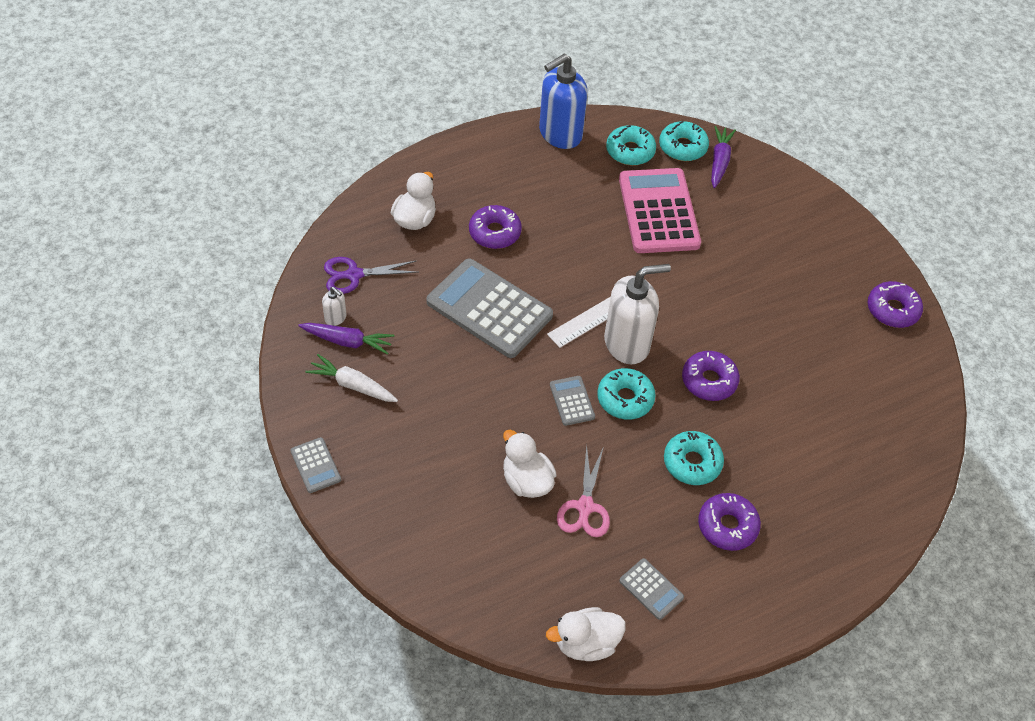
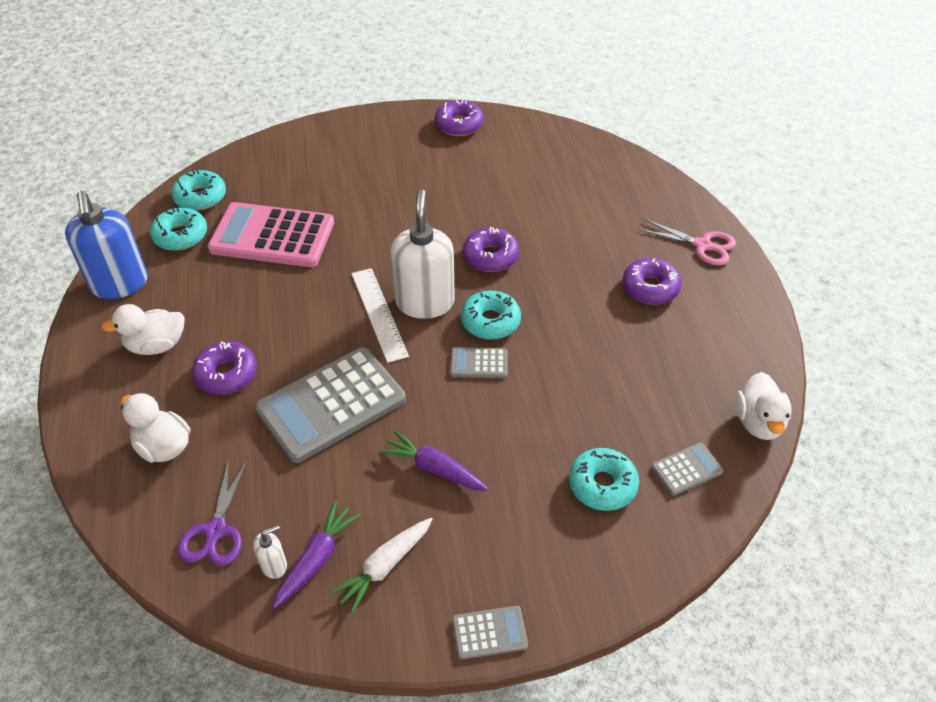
camera: 70 degrees left, 5 degrees down
white duck [503,430,557,498] -> white duck moved to [101,304,185,355]
pink scissors [557,445,610,537] -> pink scissors moved to [638,219,736,265]
grey calculator [619,558,684,620] -> grey calculator moved to [651,443,723,496]
turquoise donut [664,431,724,485] -> turquoise donut moved to [569,448,639,511]
purple carrot [711,126,736,188] -> purple carrot moved to [380,430,488,491]

